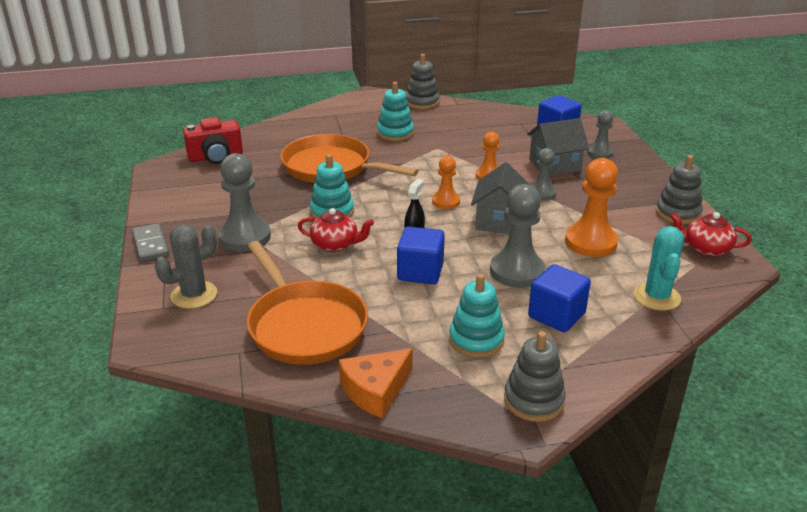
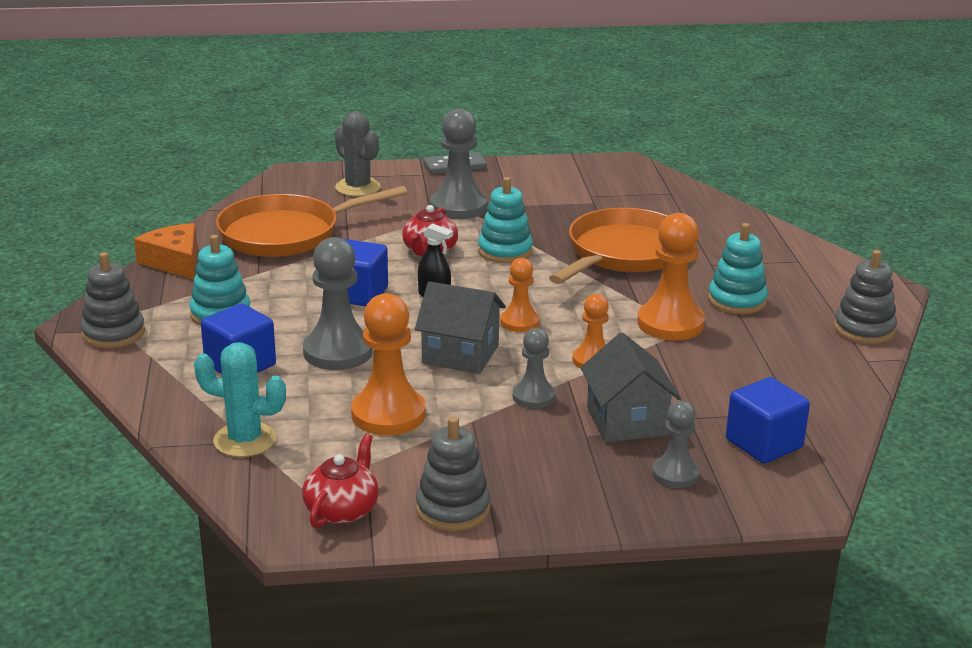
camera: 95 degrees right, 5 degrees down
red camera [183,117,243,164] -> none
none -> orange pawn [637,213,705,341]

